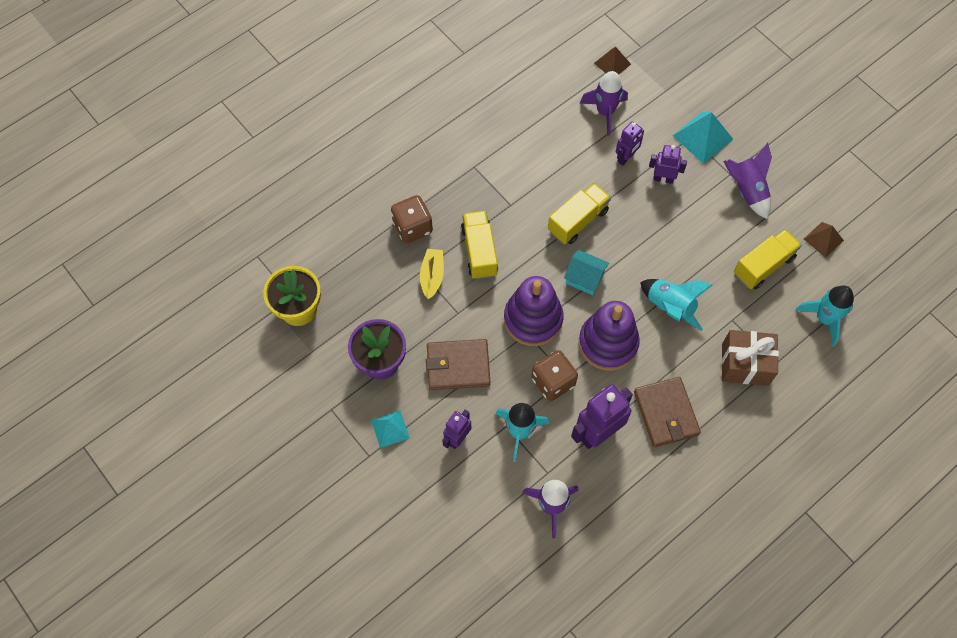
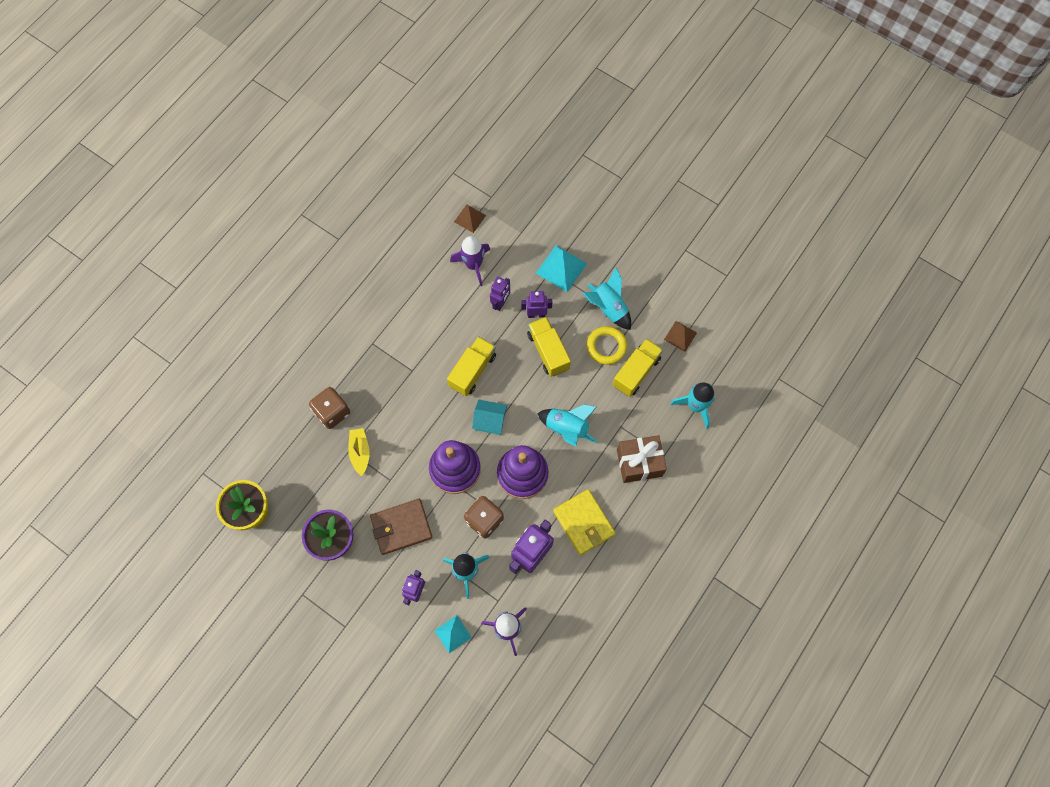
camera: 15 degrees left, 5 degrees up
turquoise pyramid [371,411,410,448] -> turquoise pyramid moved to [434,615,472,653]
yellow truck [461,210,498,279] -> yellow truck moved to [527,317,571,377]
brown wallet [634,377,701,447] -> yellow wallet [553,489,616,555]
purple rocket [723,143,772,219] -> turquoise rocket [583,267,631,330]
none -> yellow ring [587,326,627,365]

